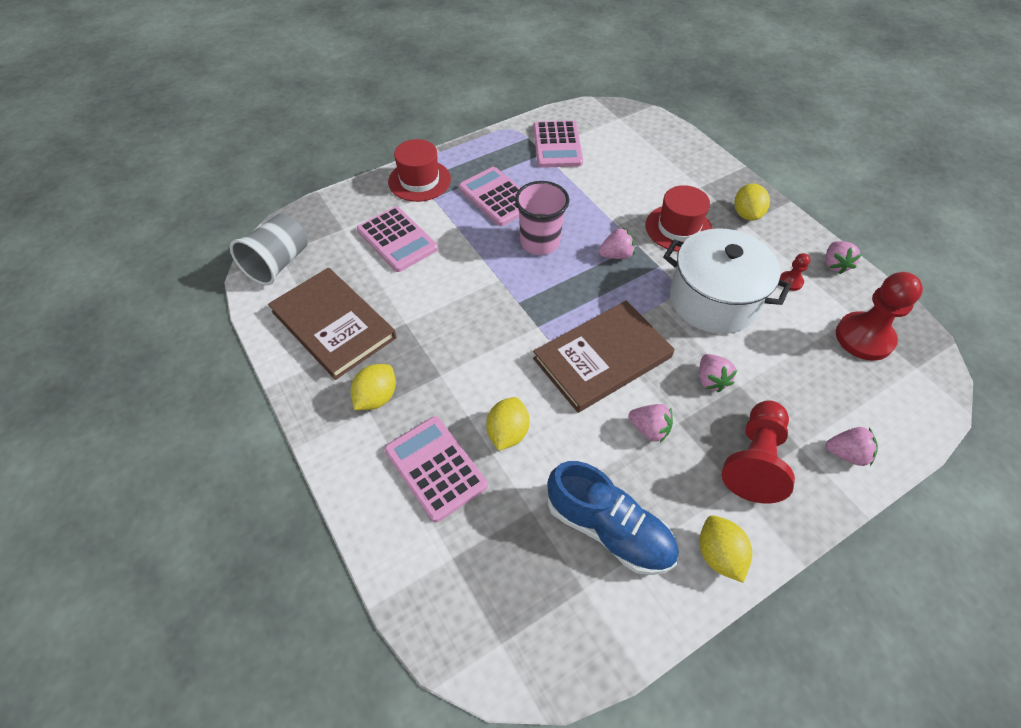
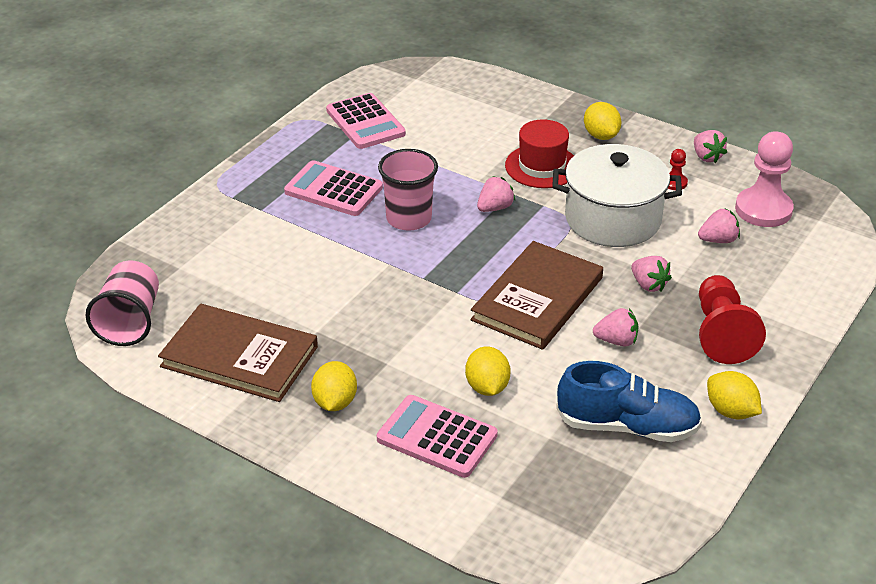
camera: 25 degrees left, 15 degrees down
grey cup [230,214,308,285] -> pink cup [85,261,159,346]
pink calculator [357,206,438,272] -> none
red hat [388,139,451,202] -> none
pink strawberry [826,427,878,466] -> pink strawberry moved to [698,208,740,243]
red pawn [836,272,923,361] -> pink pawn [735,131,794,227]

